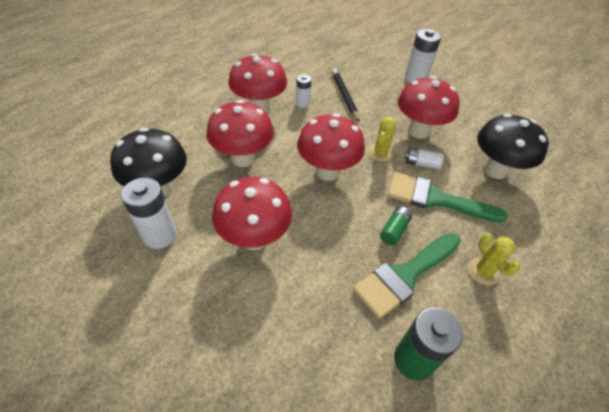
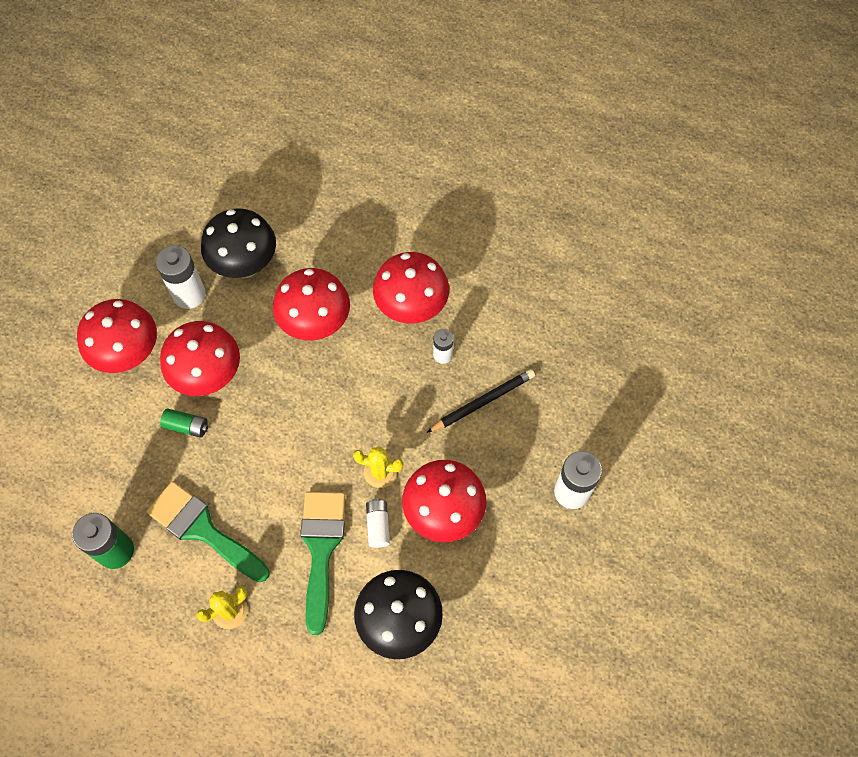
camera: 75 degrees right, 15 degrees up
red mushroom [297,113,365,181] -> red mushroom moved to [77,299,157,373]
green battery [380,207,412,245] -> green battery moved to [160,409,208,438]

